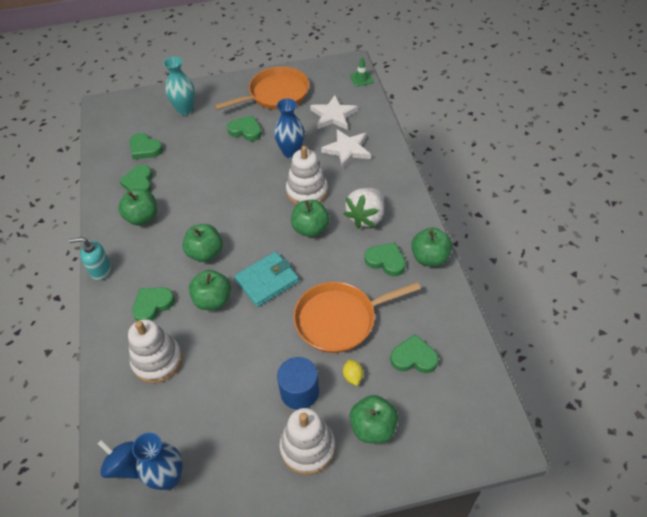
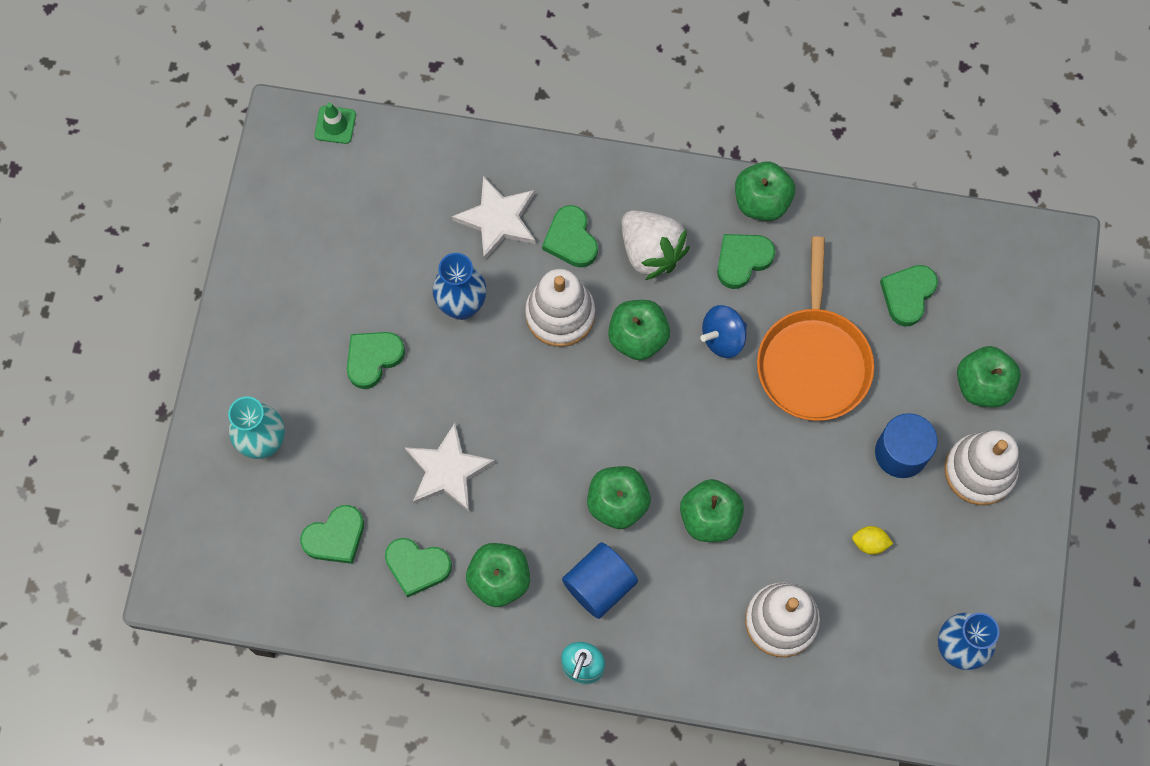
camera: 70 degrees left, 20 degrees up
blue spinning top [98,440,138,479] -> blue spinning top moved to [700,305,747,358]
green heart [132,287,175,321] -> green heart moved to [542,205,598,268]
orange pan [214,67,309,110] -> none
turquoise wallet [234,252,299,307] -> none
white star [310,95,358,130] -> white star moved to [405,423,495,511]
yellow lemon [343,359,363,386] -> yellow lemon moved to [852,526,893,555]
none -> blue cylinder [562,542,638,619]

